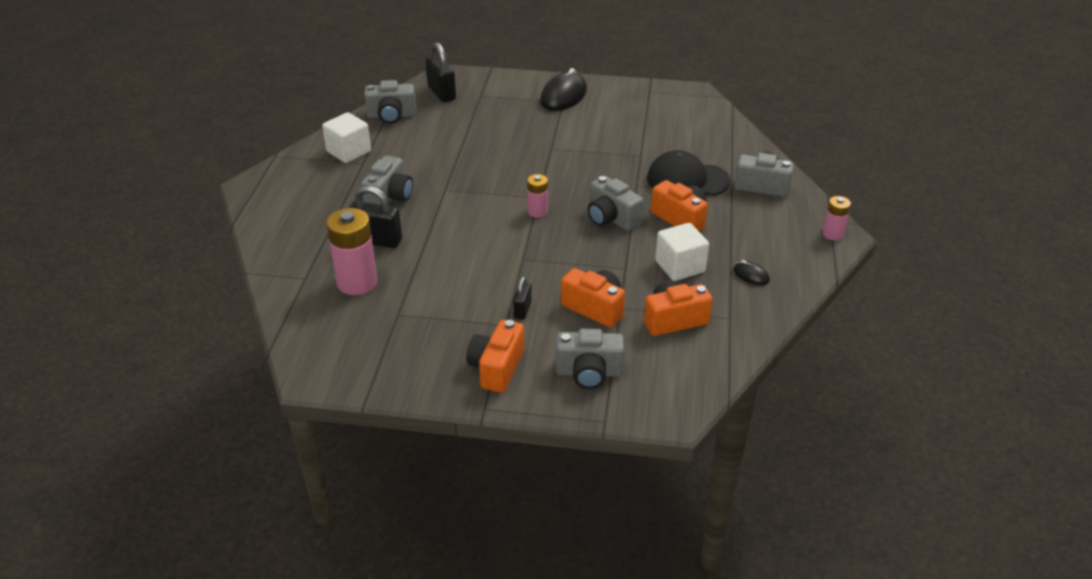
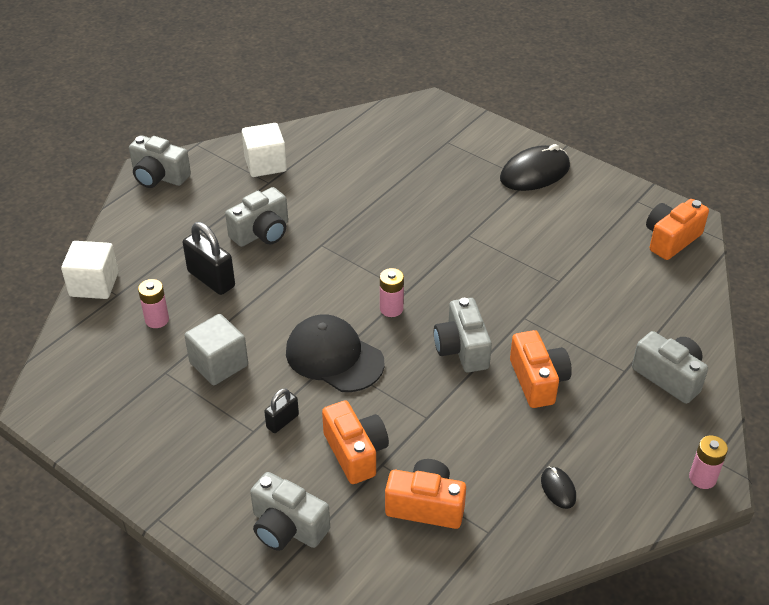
camera: 30 degrees right, 5 degrees up
pink battery [327,208,378,295] -> pink battery [138,279,169,328], size x0.54
grey camera [364,80,416,124] -> grey camera moved to [129,135,191,188]
black padlock [426,42,456,102] -> none
orange camera [467,320,524,393] -> orange camera moved to [646,199,709,260]
black cap [647,150,731,196] -> black cap moved to [286,314,384,392]
white cube [655,223,709,281] -> white cube moved to [61,241,119,299]
none -> grey cube [184,314,248,385]

